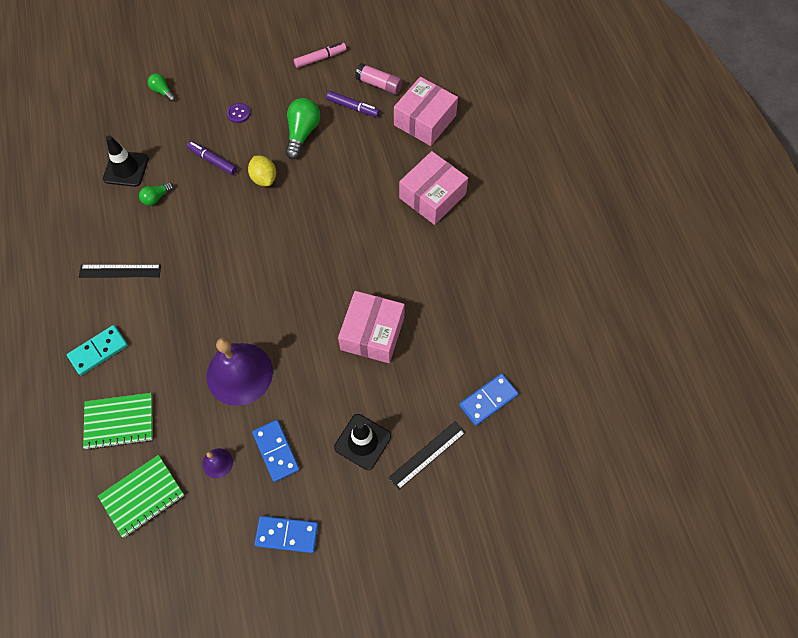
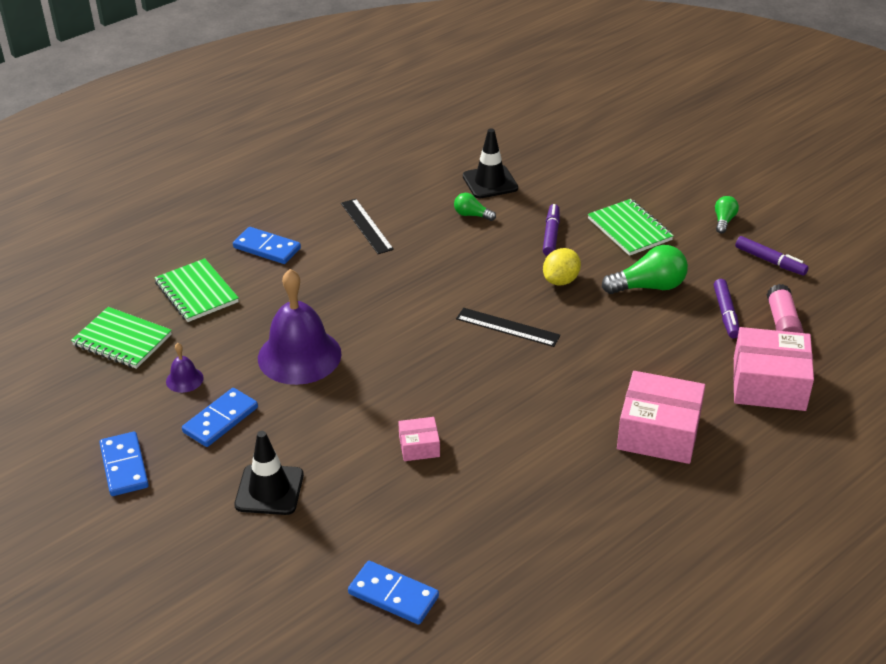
camera: 65 degrees right, 25 degrees down
turquoise domino [67,325,128,375] -> blue domino [233,227,301,264]
green light bulb [148,73,176,102] -> green light bulb moved to [715,196,739,234]
purple button [227,103,250,123] -> green notebook [588,199,674,256]
pink marker [294,43,347,68] -> purple marker [735,236,809,275]
pink box [338,291,405,363] -> pink box [398,417,440,461], size x0.50
black ruler [388,421,466,490] -> black ruler moved to [456,308,561,347]

